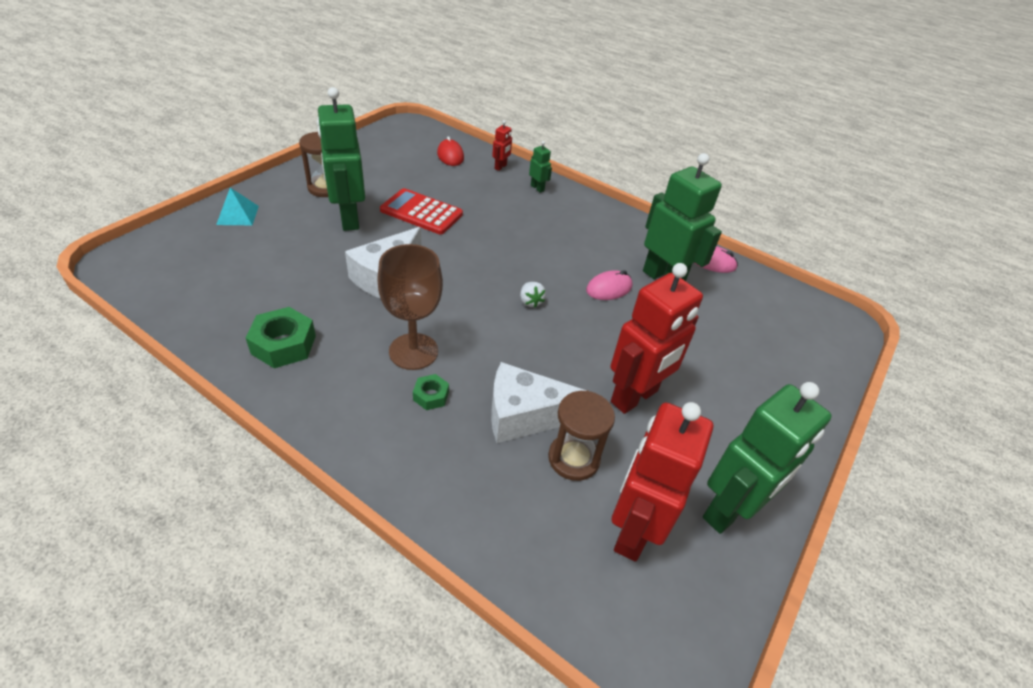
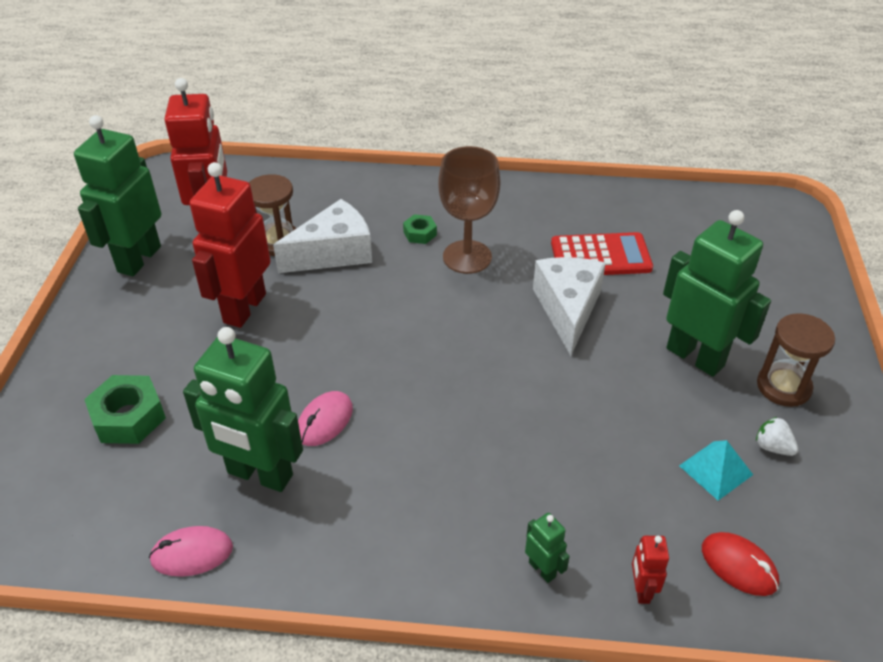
camera: 155 degrees right, 0 degrees up
turquoise pyramid [216,188,259,225] -> turquoise pyramid moved to [679,440,753,501]
green nut [246,307,316,368] -> green nut moved to [84,375,166,444]
red calculator [380,188,463,234] -> red calculator moved to [551,232,653,275]
white strawberry [520,282,546,308] -> white strawberry moved to [756,417,798,456]
green robot [529,141,552,193] -> green robot turned 150 degrees counterclockwise [525,513,570,583]

